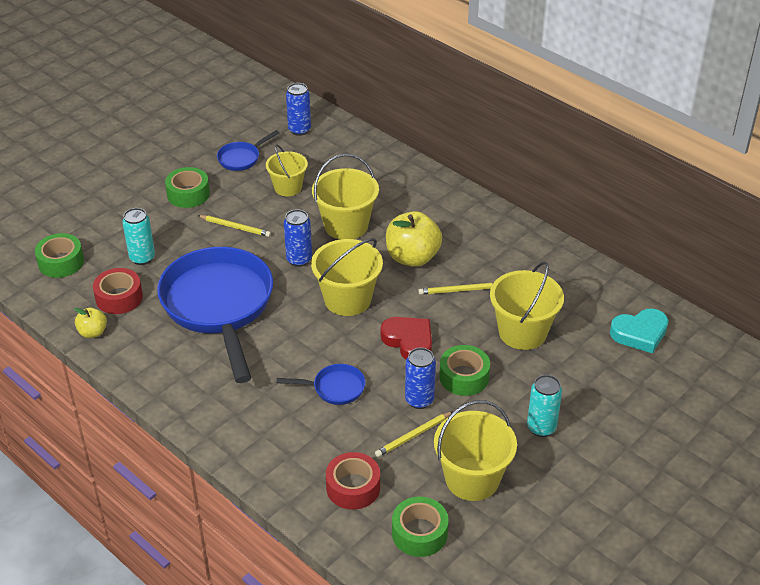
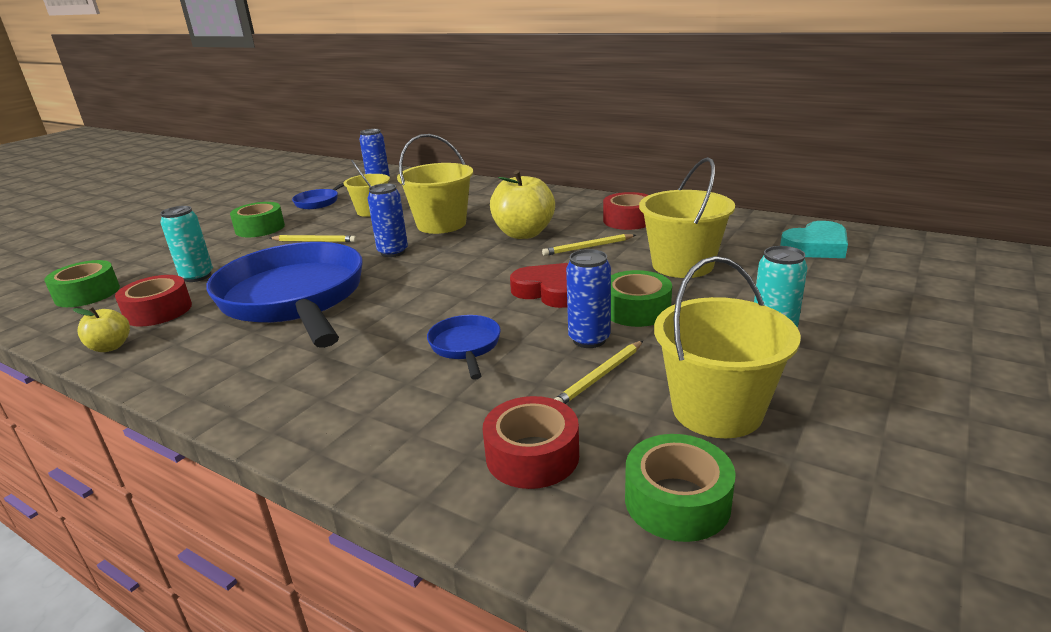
camera: 10 degrees left, 15 degrees down
blue pan [277,364,366,405] -> blue pan turned 90 degrees counterclockwise [427,315,501,380]
yellow bucket [311,238,383,316] -> none
none -> red tape [603,192,648,230]

